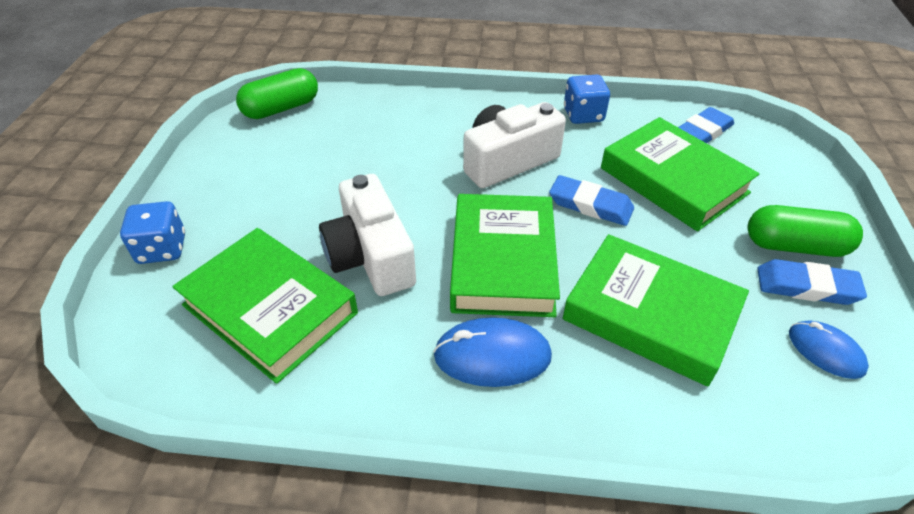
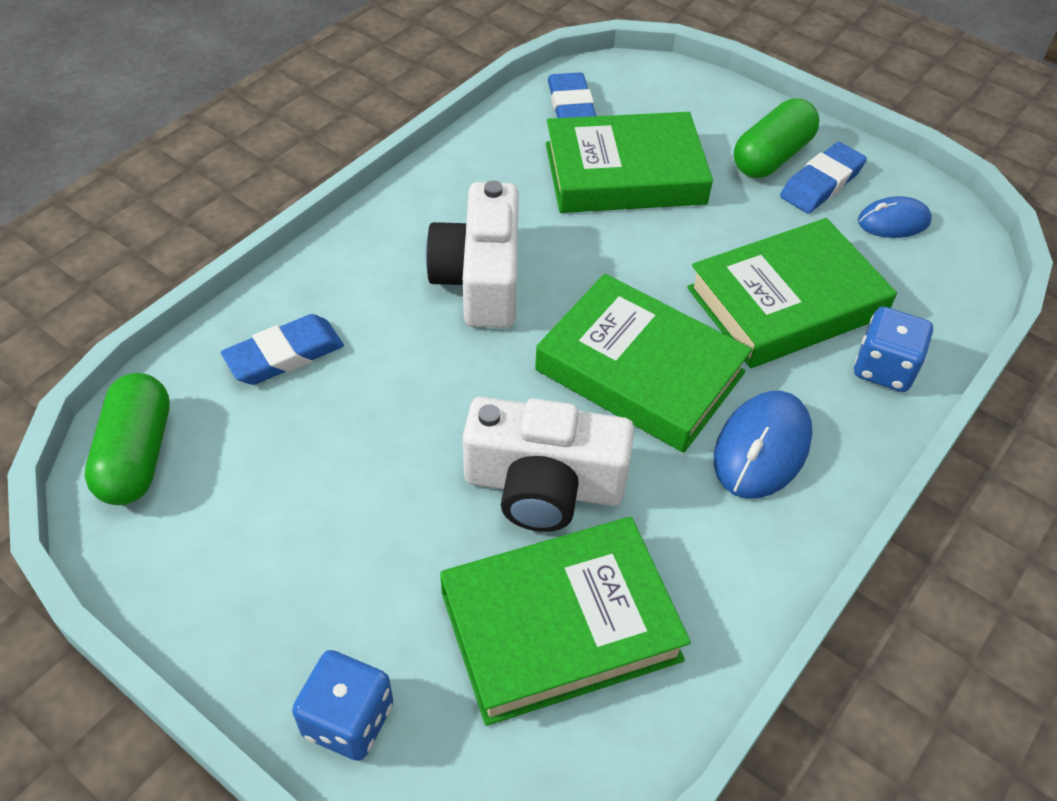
camera: 60 degrees left, 5 degrees up
blue eraser [549,175,634,226] -> blue eraser moved to [221,314,344,385]
blue dice [564,75,610,124] -> blue dice moved to [854,307,933,392]

